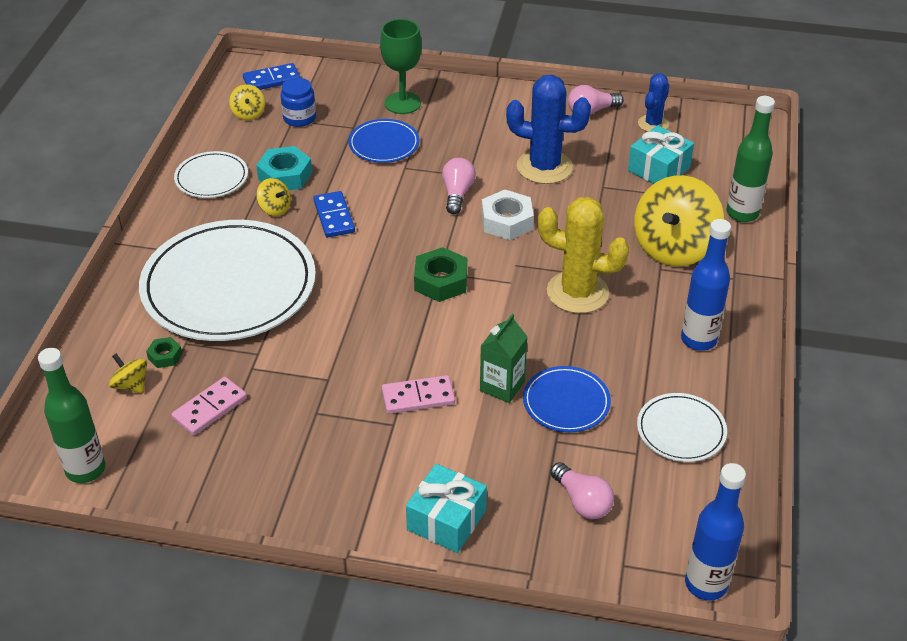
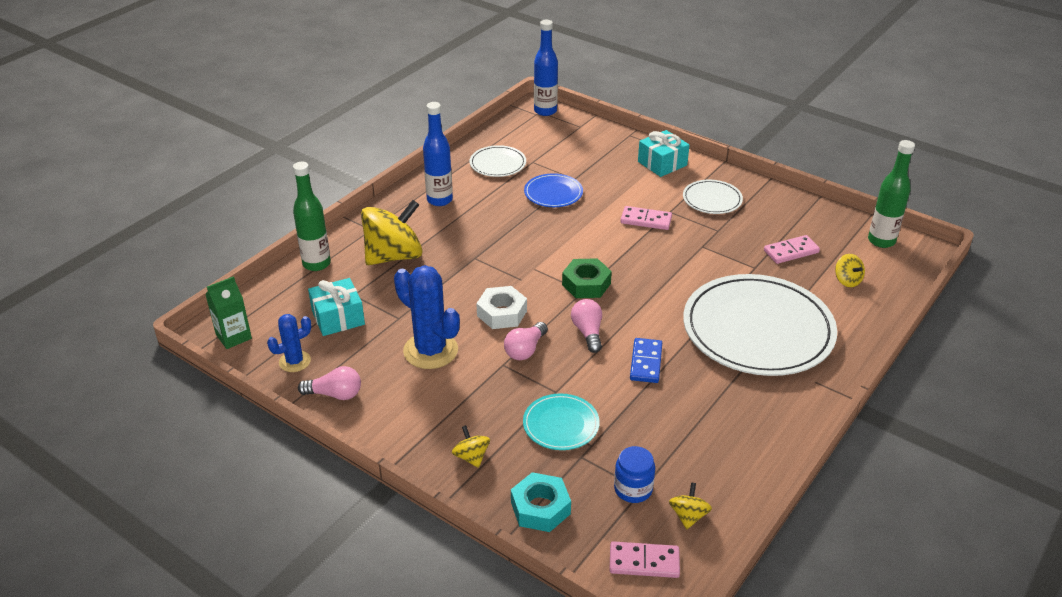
camera: 155 degrees left, 5 degrees down
green nut [146,337,182,368] -> none
white plate [174,151,248,198] -> white plate moved to [683,180,743,214]
blue domino [243,63,300,90] -> pink domino [609,541,680,578]
turquoise nut [256,146,312,190] -> turquoise nut moved to [511,472,571,532]
yellow spinning top [256,178,291,216] -> yellow spinning top moved to [452,425,490,468]
blue plate [348,119,419,163] -> turquoise plate [523,393,600,450]
green goblet [380,19,422,114] -> none
green carton [480,314,528,403] -> green carton moved to [205,276,252,349]
yellow cactus [538,197,629,313] -> none
pink light bulb [550,462,614,519] -> pink light bulb moved to [571,299,602,353]

